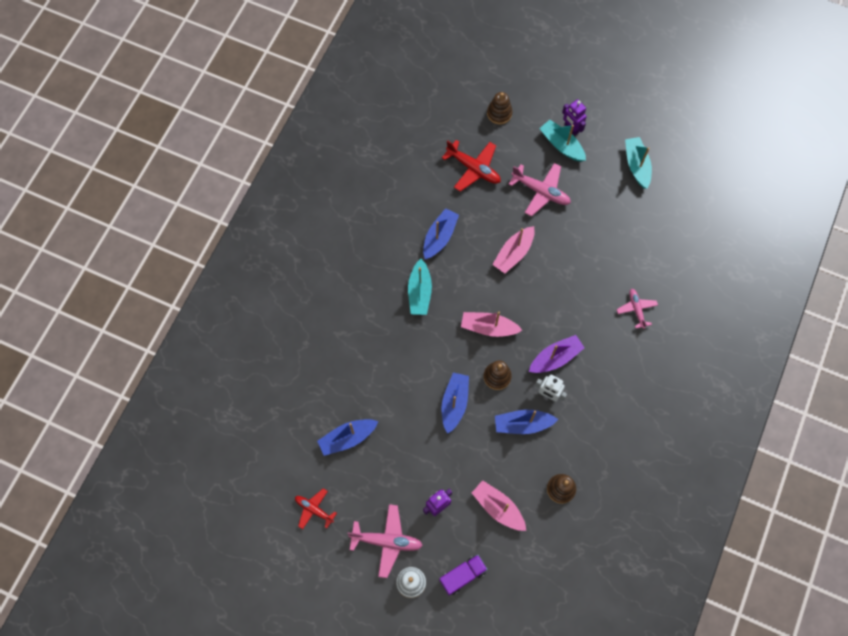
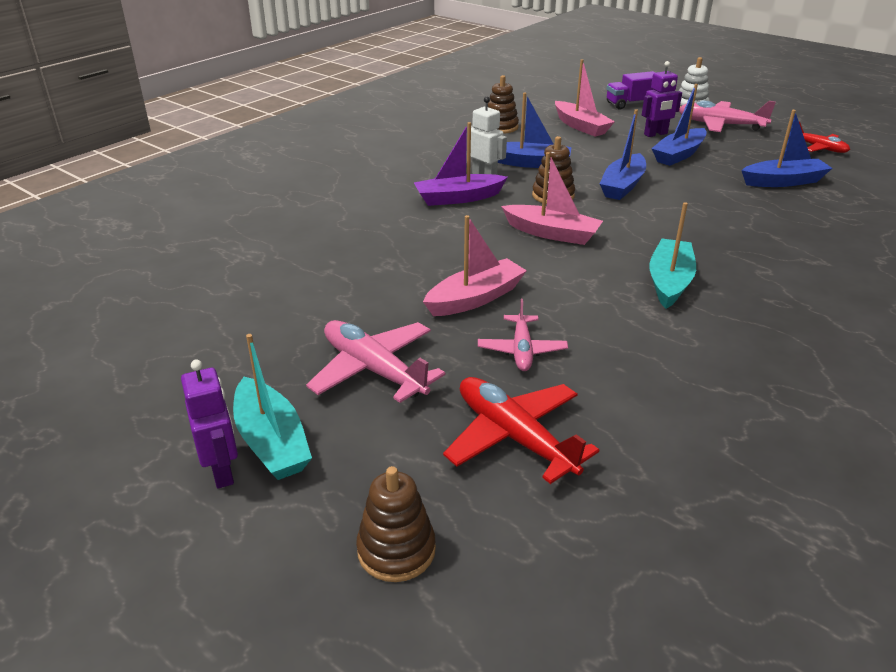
camera: 165 degrees left, 35 degrees down
blue boat [423,208,459,259] -> blue boat moved to [651,84,707,166]
pink plane [616,289,658,329] -> pink plane moved to [478,299,568,371]
turquoise boat [625,137,652,189] -> none

